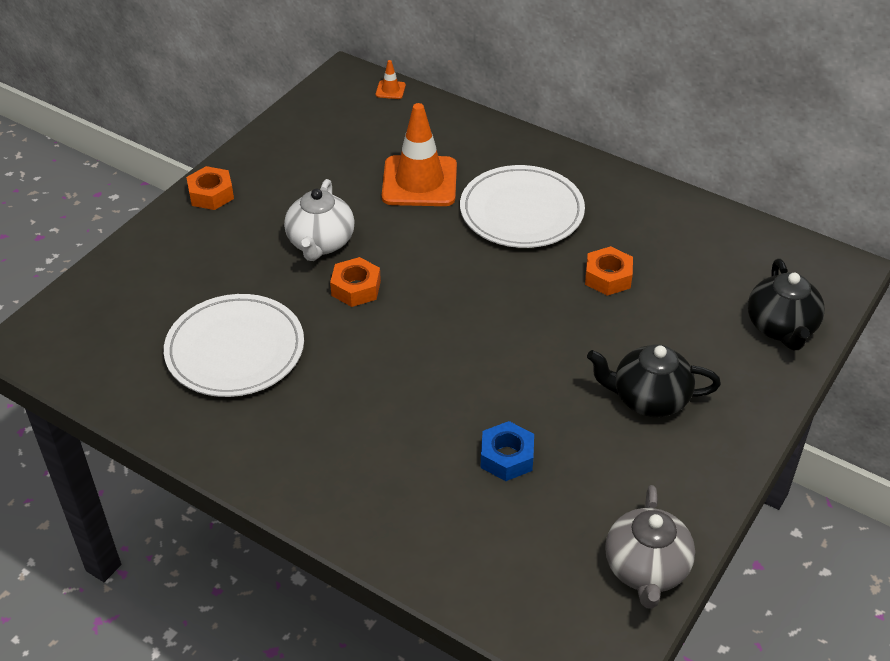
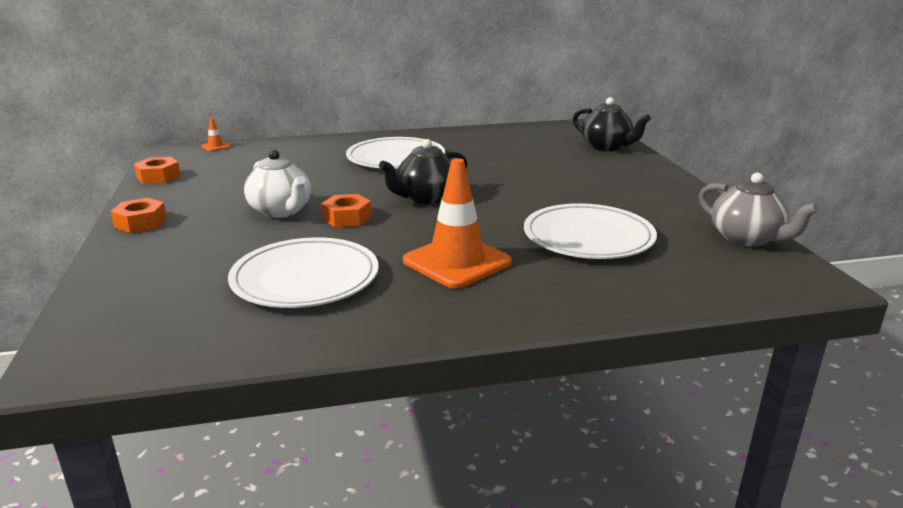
camera: 45 degrees left, 20 degrees down
orange traffic cone [382,103,457,206] -> orange traffic cone moved to [403,158,512,289]
blue nut [480,421,534,481] -> white plate [524,203,657,259]
orange nut [585,246,633,296] -> orange nut moved to [134,157,181,184]
black teapot [587,344,721,417] -> black teapot moved to [379,139,467,204]

